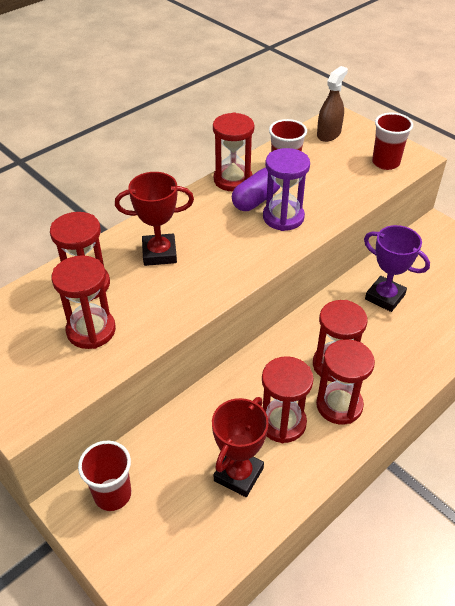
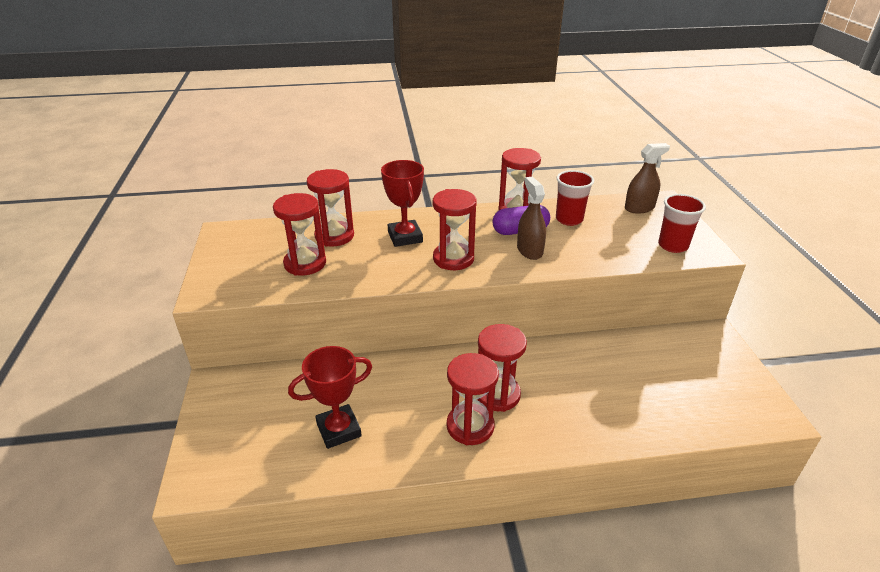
camera: 35 degrees right, 10 degrees down
red cup [78,440,131,511] -> none
red trophy [115,172,194,266] -> red trophy turned 45 degrees clockwise [381,160,424,247]
red hourglass [262,356,314,443] -> red hourglass moved to [433,189,477,270]
purple hourglass [263,148,310,231] -> brown spray bottle [517,176,546,260]
purple trophy [364,225,430,312] -> none

